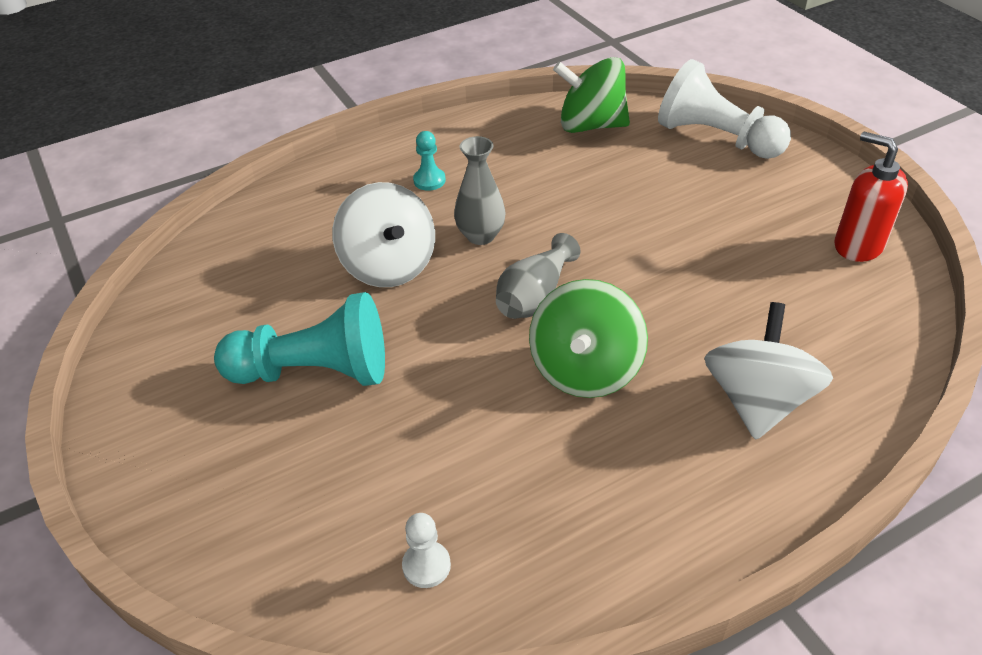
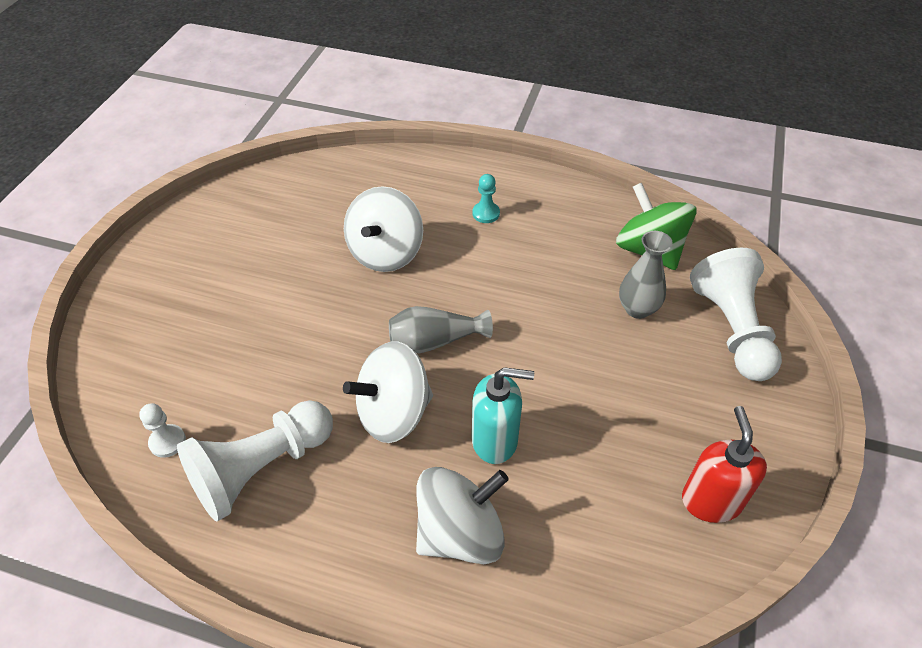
camera: 45 degrees right, 5 degrees up
turquoise pawn [214,292,385,386] -> none
grey vase [454,136,506,245] -> grey vase moved to [619,231,673,319]
green spinning top [529,279,648,398] -> white spinning top [343,341,433,443]
none -> white pawn [177,400,333,521]
none -> turquoise soap dispenser [472,367,534,464]

